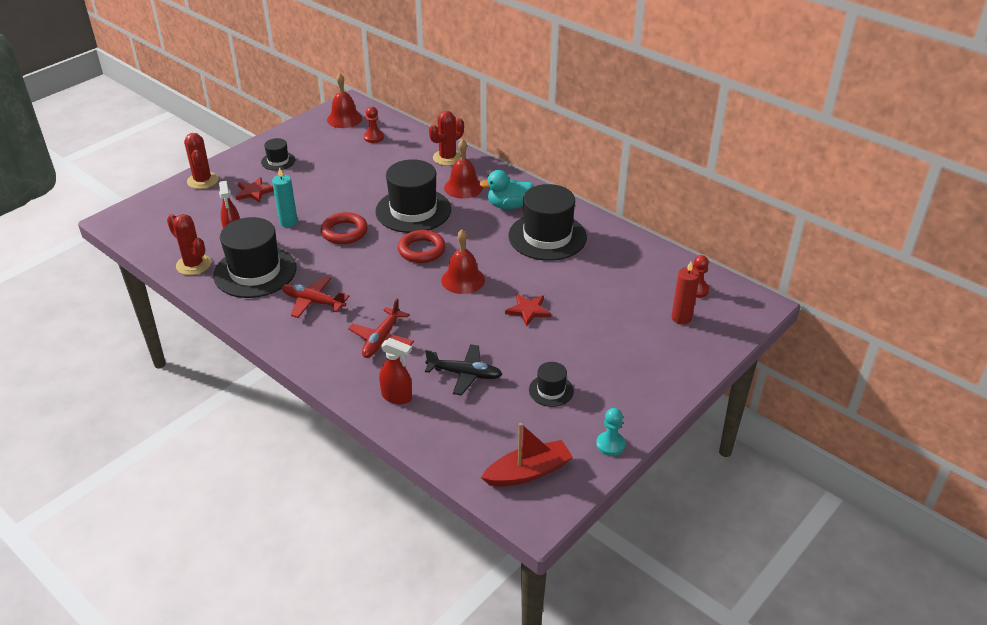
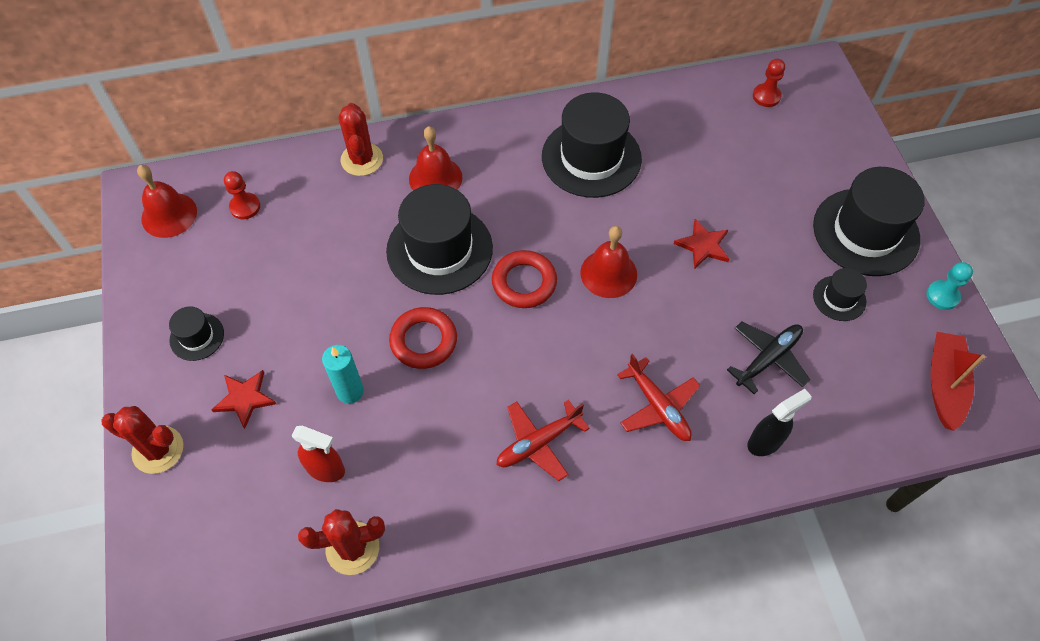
camera: 55 degrees left, 20 degrees up
black hat [213,217,297,298] -> black hat moved to [813,167,925,276]
red spray bottle [379,338,412,404] -> black spray bottle [747,389,812,456]
turquoise duck [479,170,534,209] -> none
red candle [671,262,700,325] -> none

